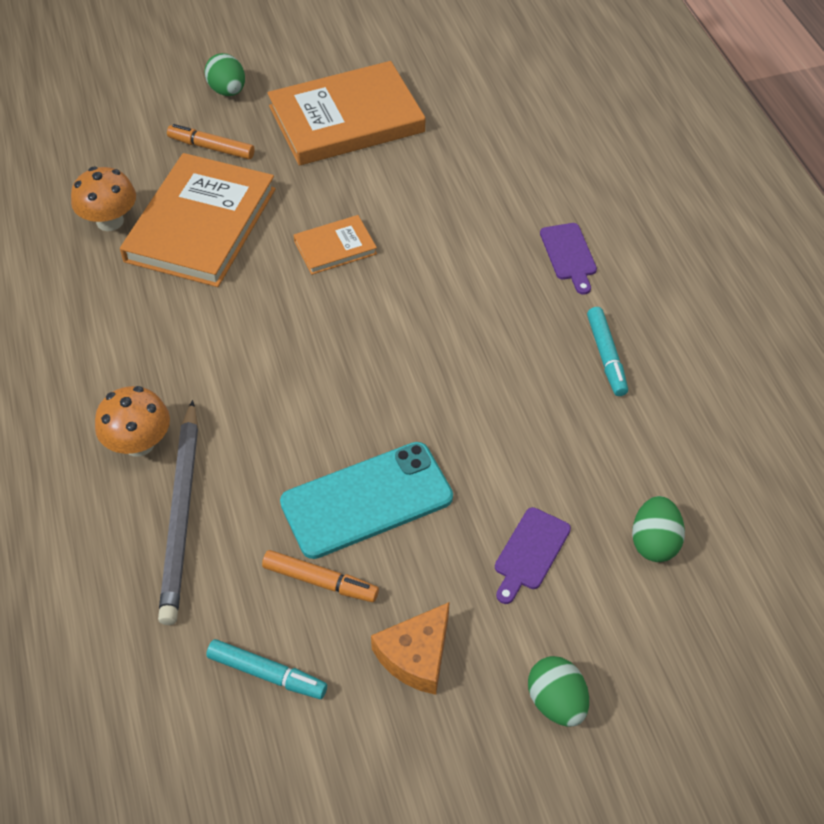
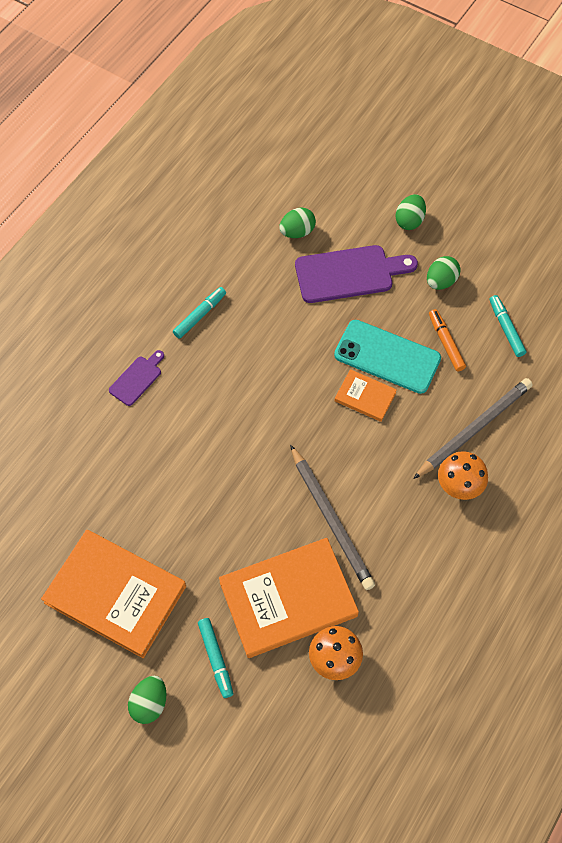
camera: 130 degrees left, 10 degrees up
orange marker [167,124,255,159] -> turquoise marker [198,618,233,698]
orange book [293,215,377,275] -> orange book moved to [335,369,397,422]
orange cheese [371,602,450,695] -> green egg [427,256,461,290]
purple cutting board [495,507,571,604] -> purple cutting board [295,245,418,303], size x1.89
none -> grey pencil [290,445,375,590]

